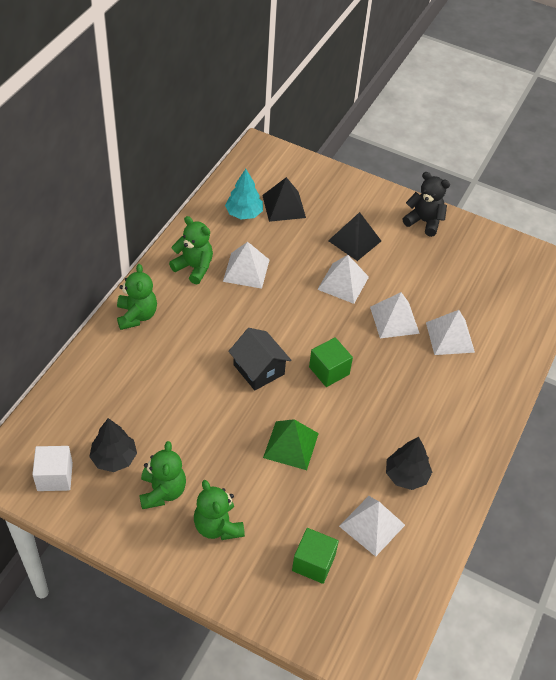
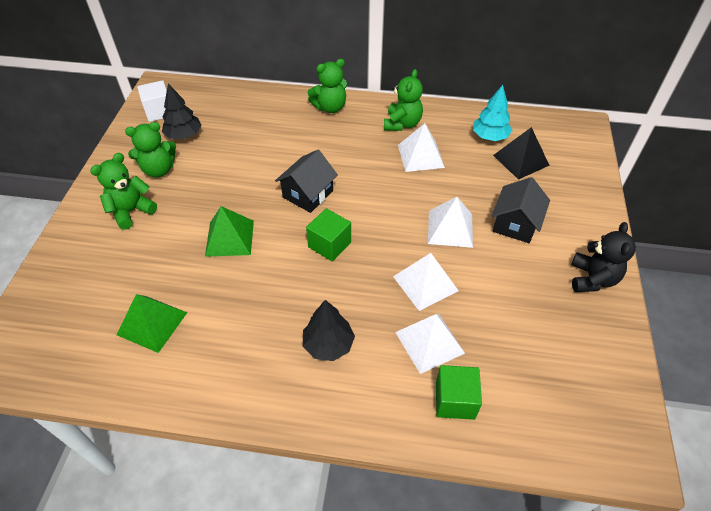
camera: 75 degrees right, 0 degrees up
green cube [292,528,339,584] -> green cube moved to [436,365,482,420]
black pyramid [328,212,381,261] -> black house [492,177,550,243]
white pyramid [339,496,405,557] -> green pyramid [117,294,187,353]
black tree [386,437,432,490] -> black tree moved to [303,300,355,361]

